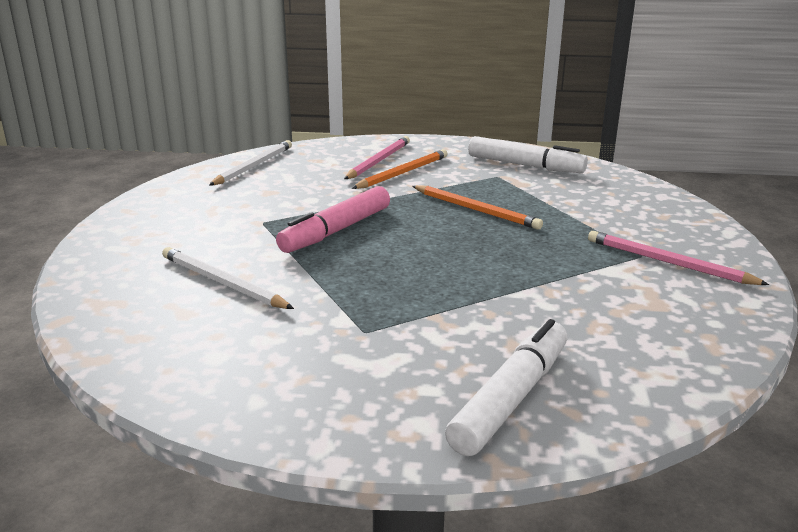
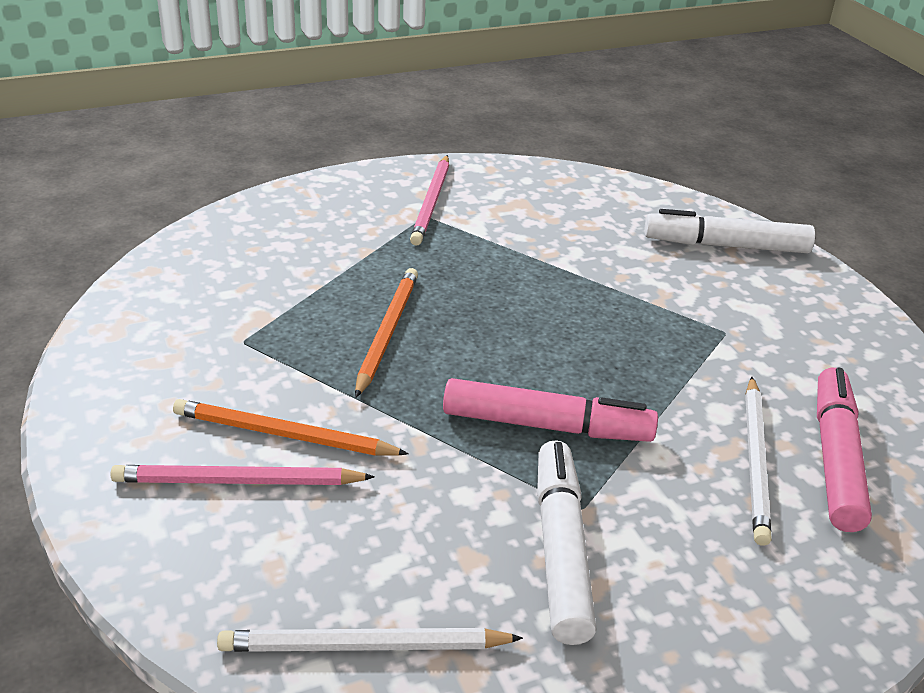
camera: 120 degrees left, 10 degrees up
white marker [468,136,588,173] -> white marker moved to [537,440,597,645]
none -> pink marker [817,367,872,532]

